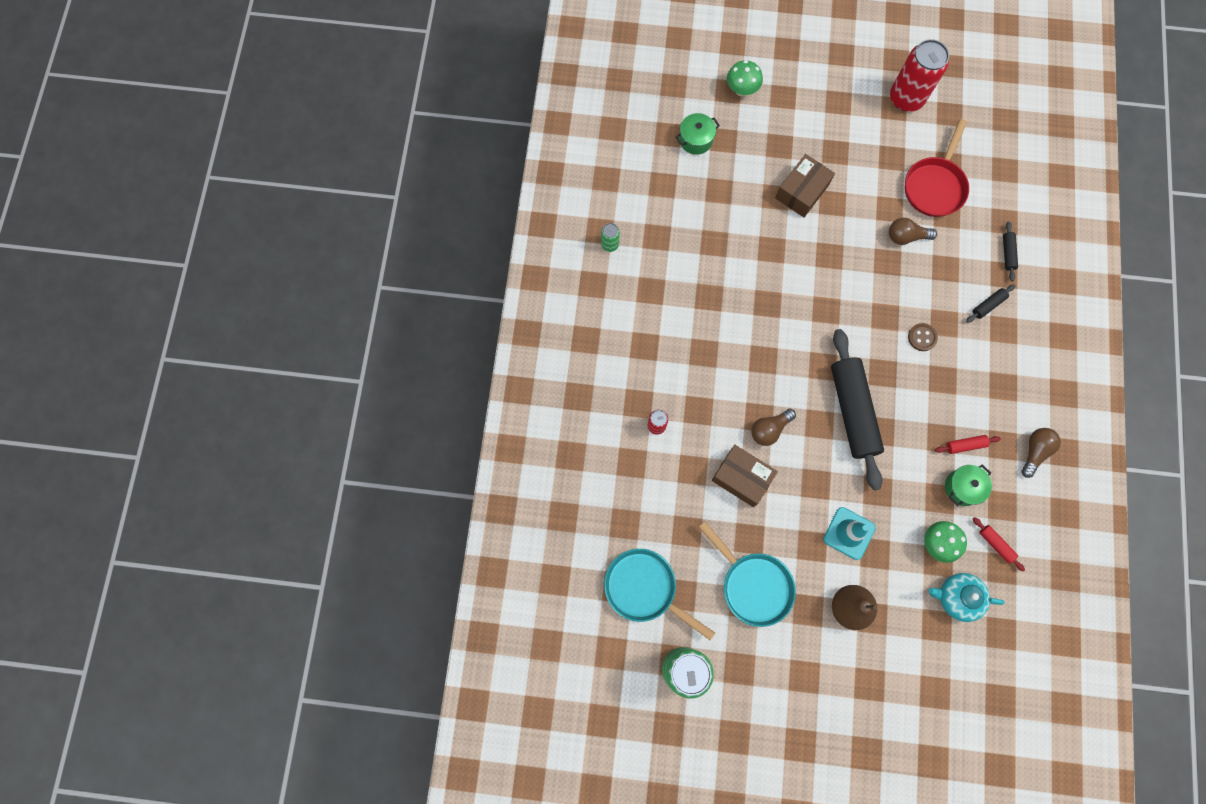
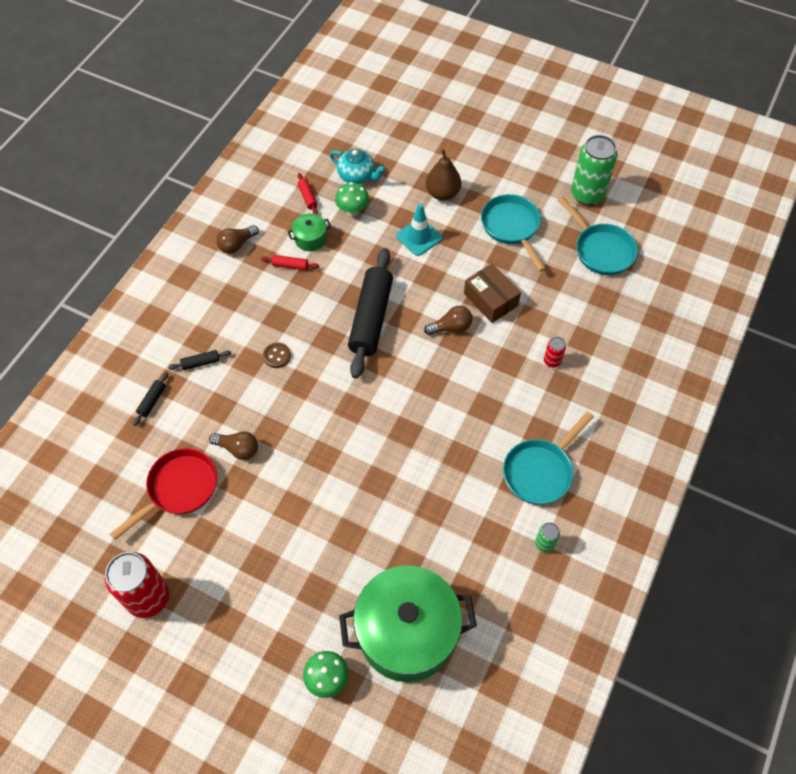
camera: 160 degrees left, 15 degrees down
green pot [676,113,720,155] -> green pot [339,565,477,682], size x2.39
brown box [775,154,835,217] -> none
none -> turquoise pan [503,412,594,505]

